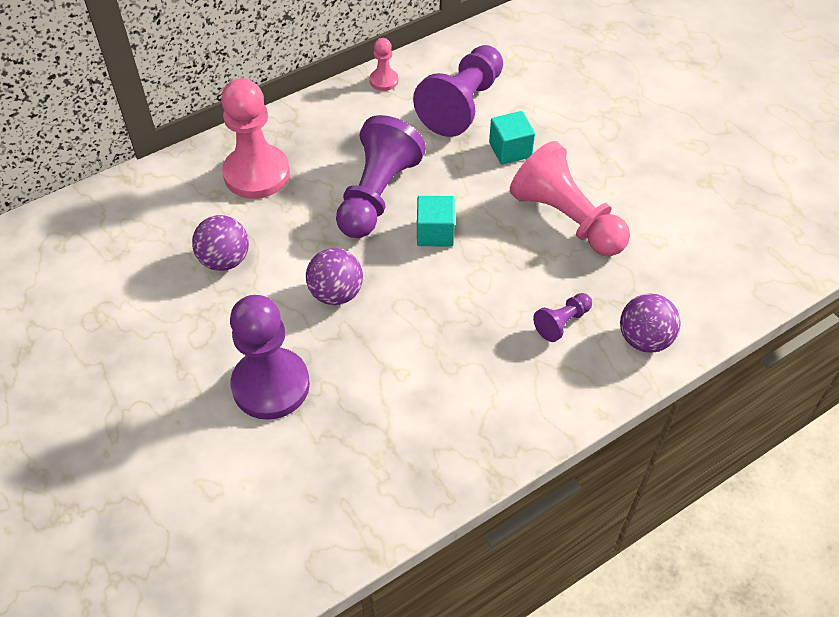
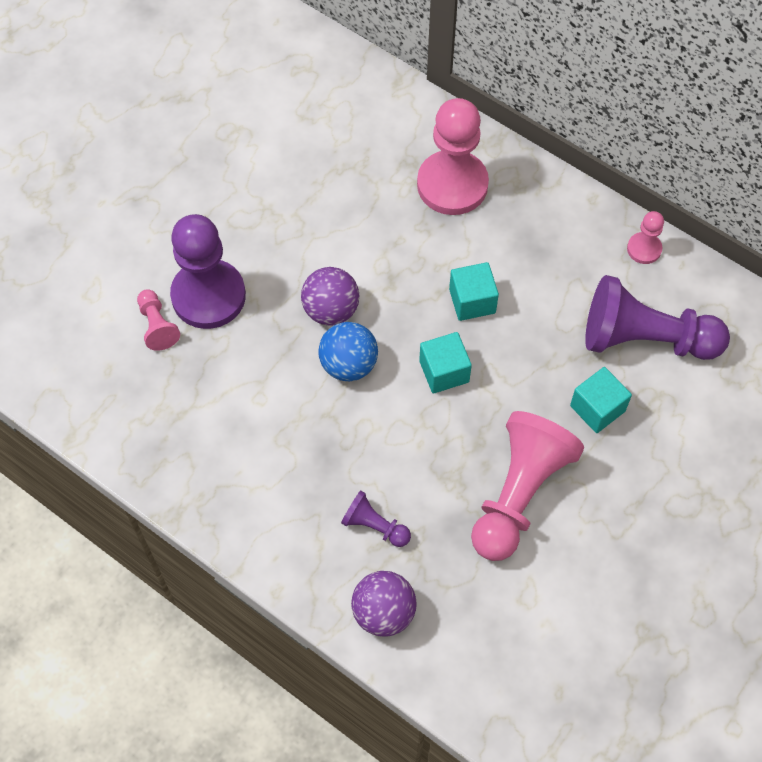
camera: 70 degrees right, 10 degrees up
purple ball [192,215,249,271] -> none
purple pawn [336,115,426,238] -> turquoise cube [449,262,499,321]
none -> pink pawn [137,289,180,351]
none -> blue ball [318,322,378,381]

